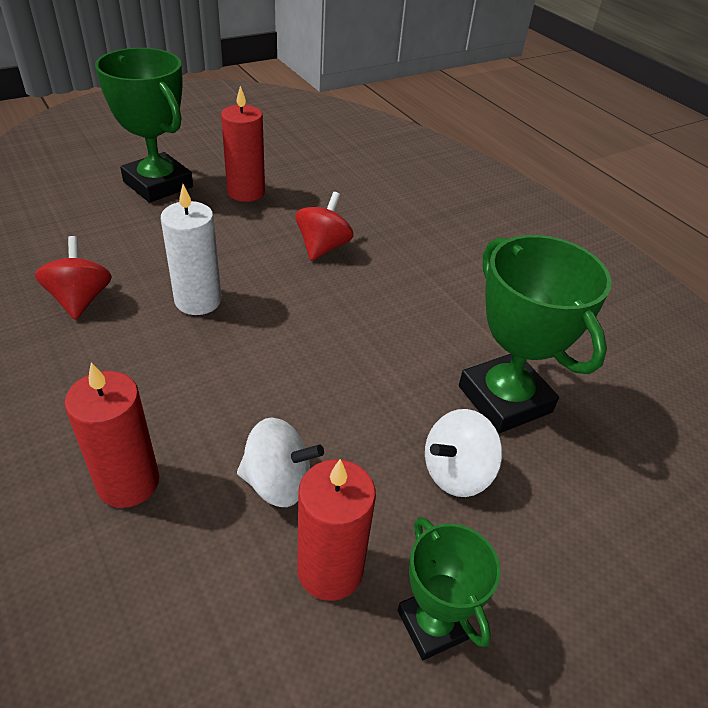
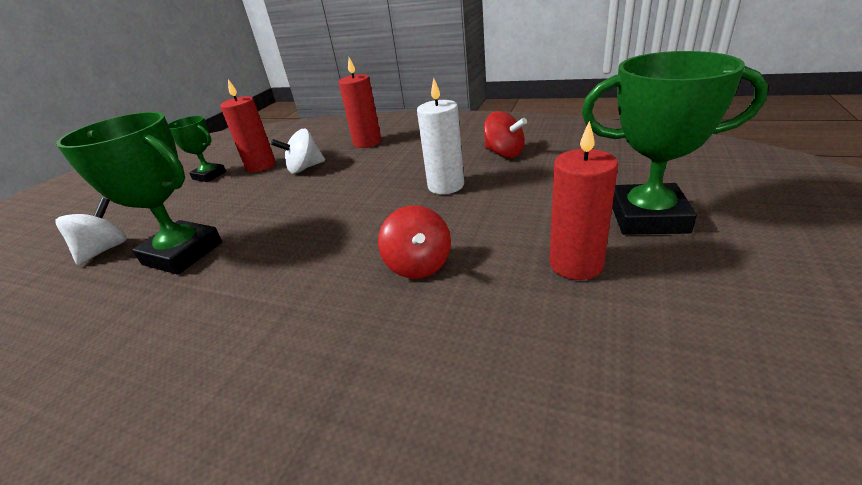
camera: 150 degrees right, 10 degrees down
white spinning top [425,409,502,497] -> white spinning top moved to [55,198,127,265]

